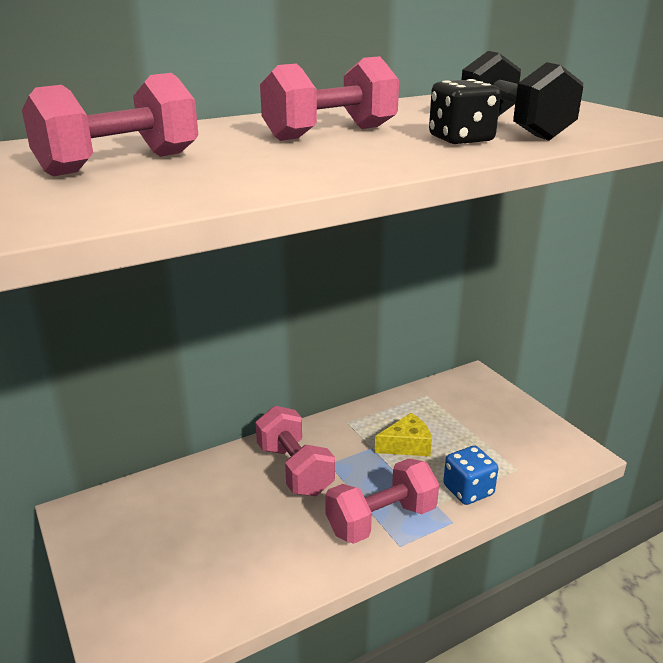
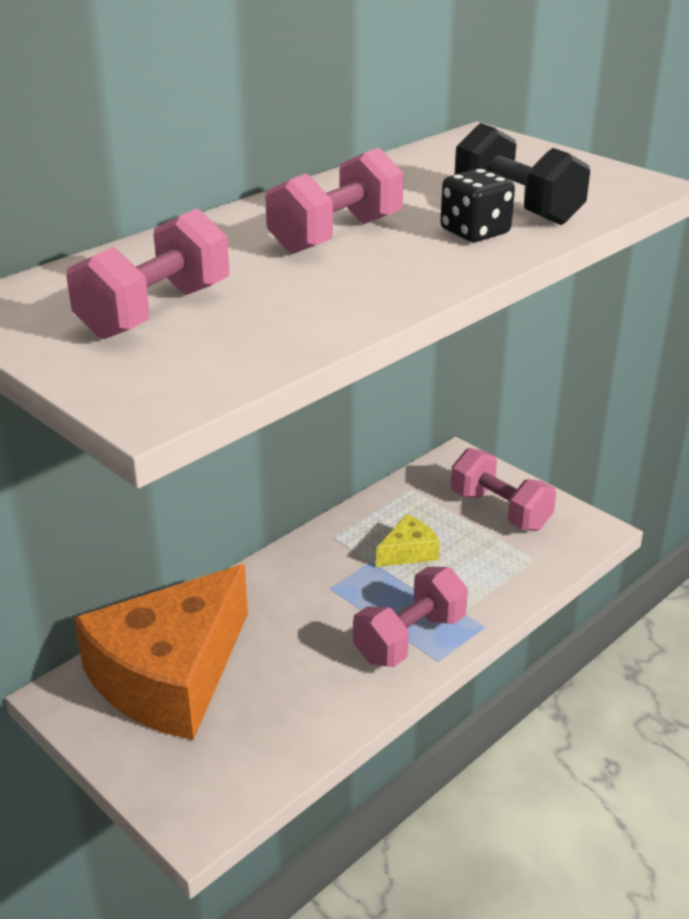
camera: 15 degrees left, 5 degrees up
pink dumbbell [256,406,335,496] -> pink dumbbell moved to [451,448,556,531]
blue dice [443,446,498,505] -> none
none -> orange cheese [74,564,248,740]

